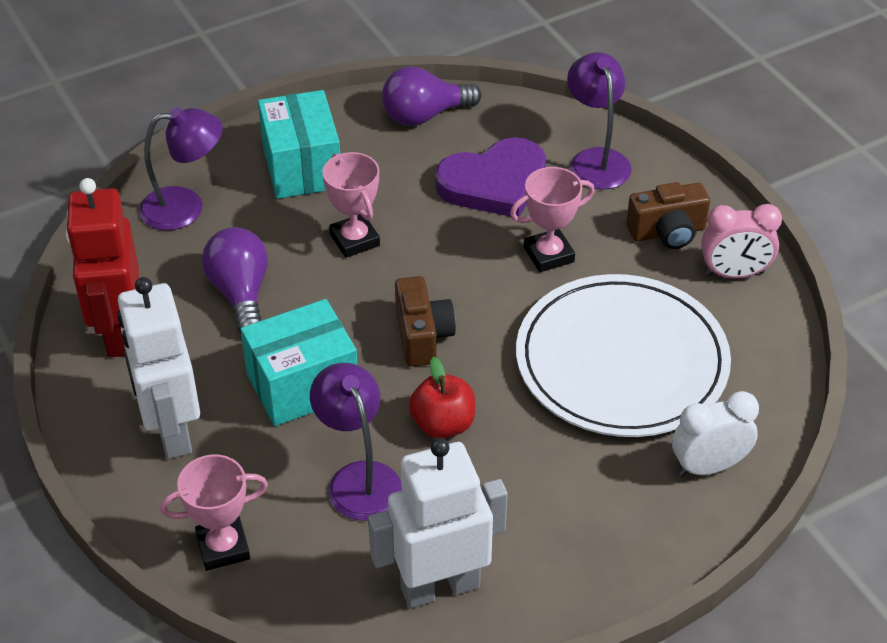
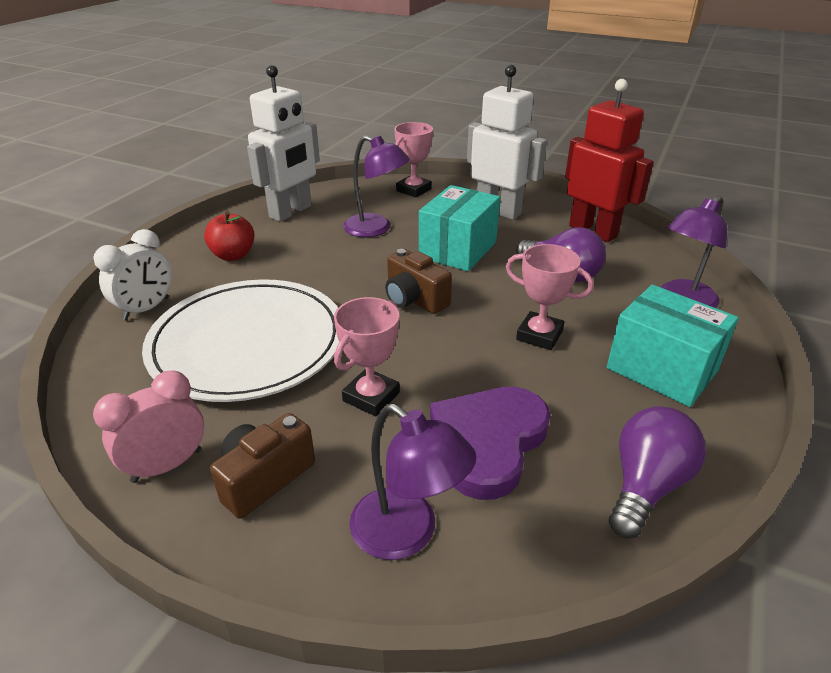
camera: 145 degrees right, 10 degrees down
red apple [409,357,475,438] -> red apple moved to [204,211,255,261]

